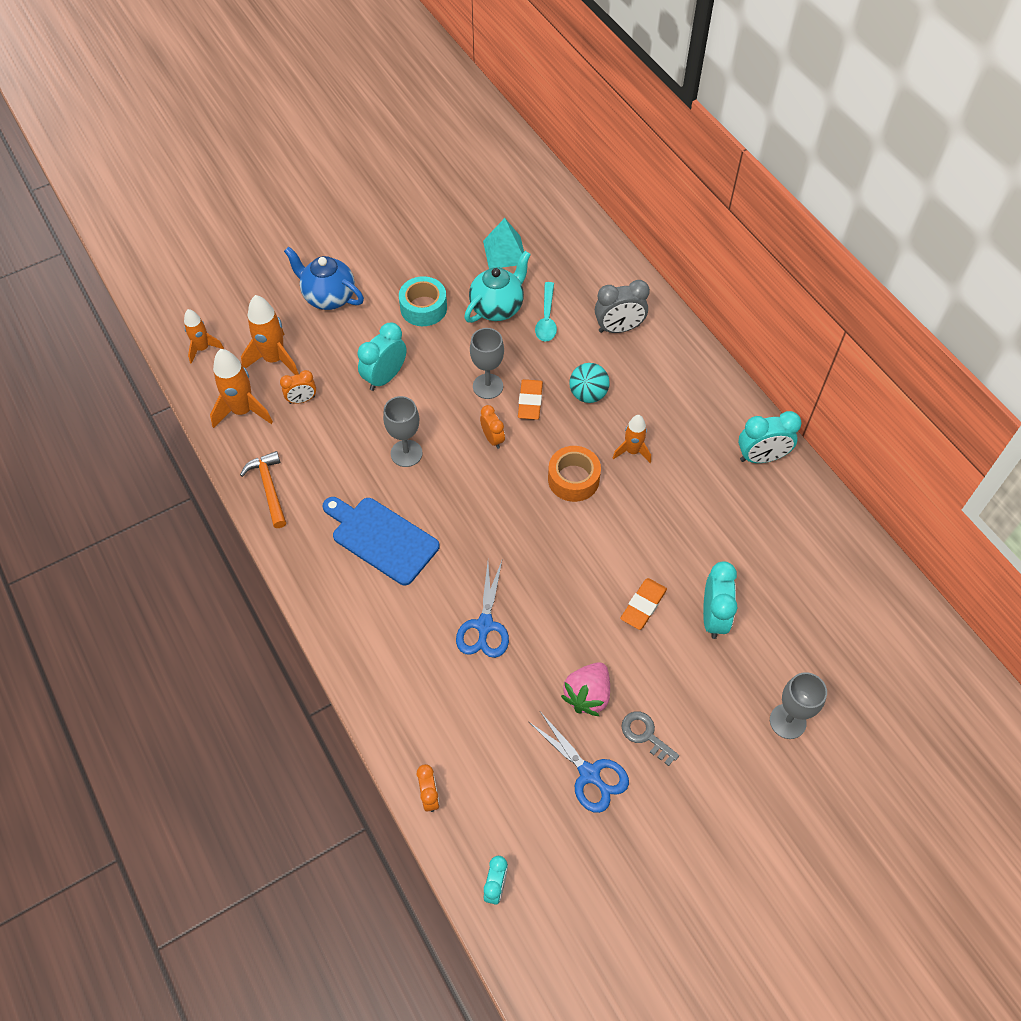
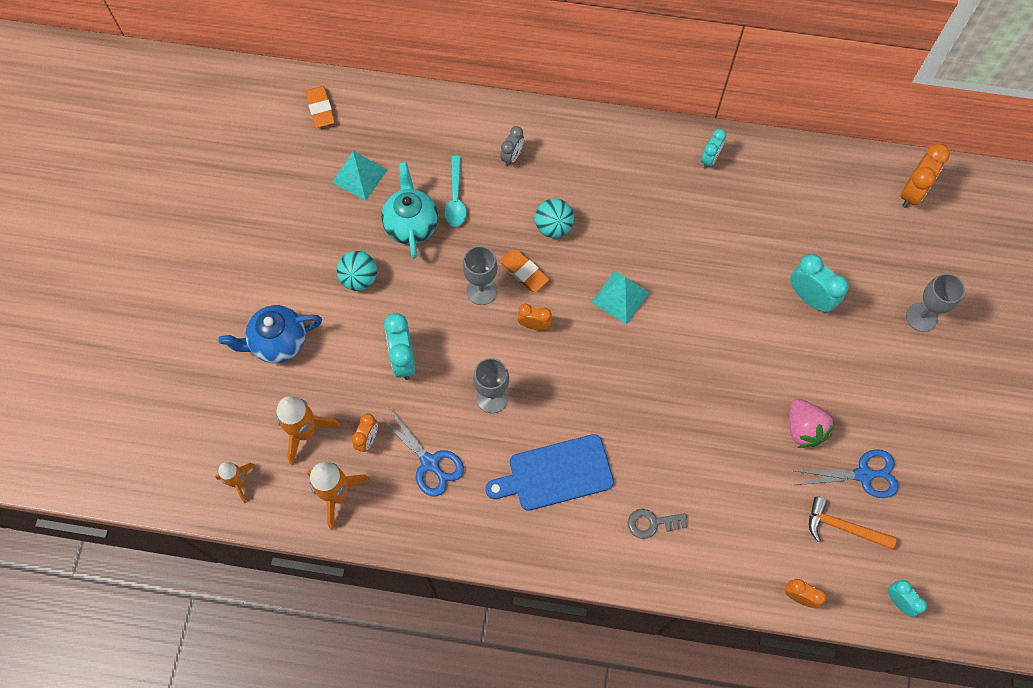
camera: 50 degrees left, 10 degrees up
orange hammer [240,451,286,528] -> orange hammer moved to [809,496,897,550]
turquoise tape [399,276,447,326] -> turquoise ball [337,251,377,291]
blue scissors [456,561,509,658] -> blue scissors moved to [379,410,464,497]
turquoise spoon [535,282,557,342] -> turquoise spoon turned 45 degrees clockwise [444,156,467,227]
orange tape [548,446,601,502] -> turquoise pyramid [592,271,649,325]
grey clock [595,280,650,333] -> grey clock [500,126,524,166], size x0.61
orange rocket [613,415,651,463] -> none
orange eraser [620,578,667,630] -> orange eraser moved to [305,86,335,128]
grey key [622,711,679,766] -> grey key moved to [628,509,687,539]
turquoise clock [738,411,802,463] -> turquoise clock [701,129,726,169], size x0.61
none -> orange clock [900,144,950,208]

